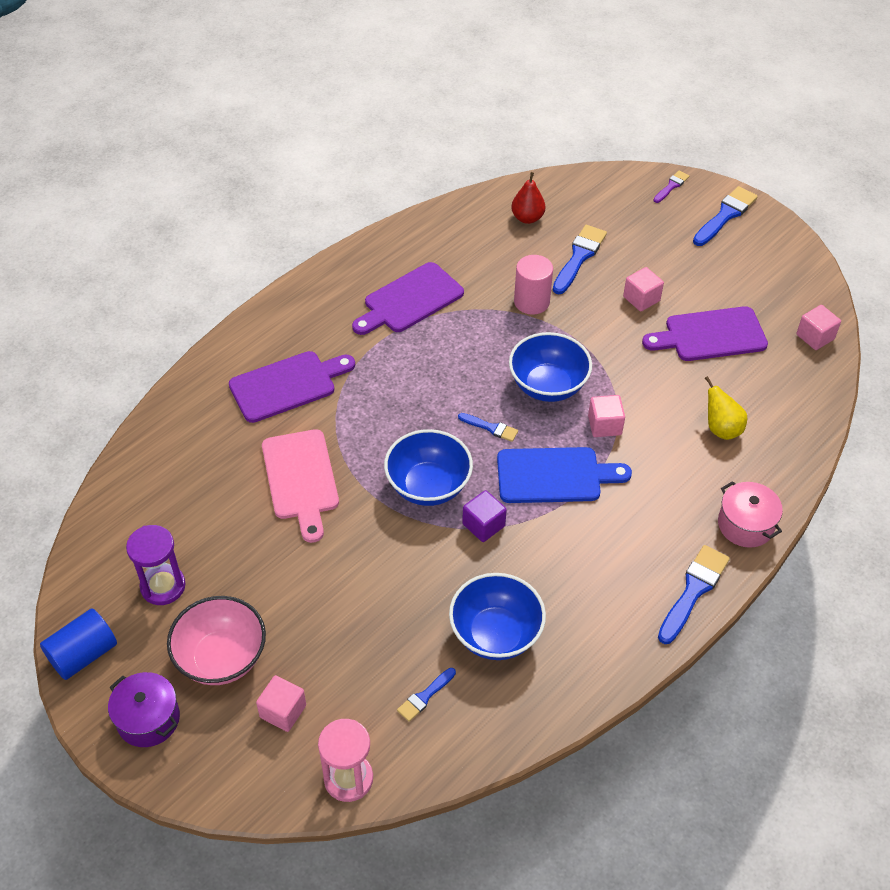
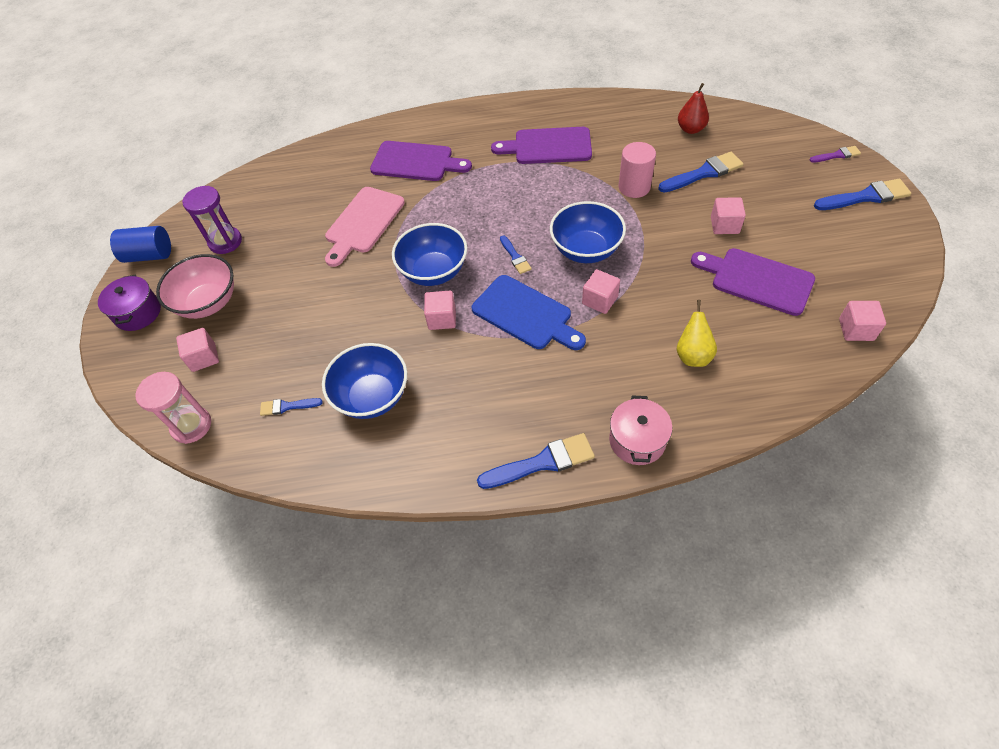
camera: 45 degrees right, 5 degrees up
purple cube [462,490,507,542] -> pink cube [424,291,456,330]

